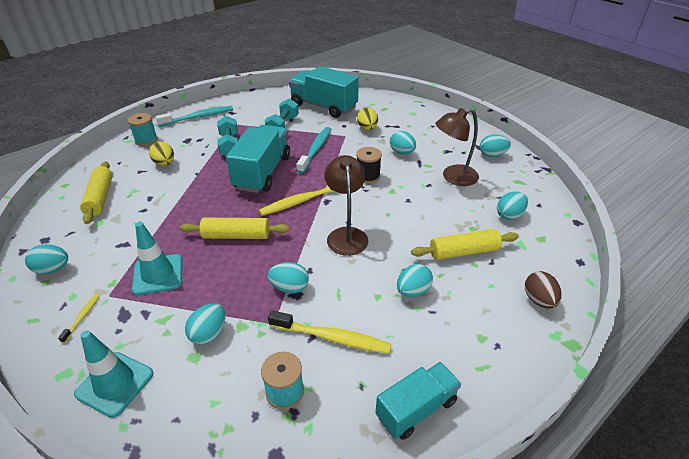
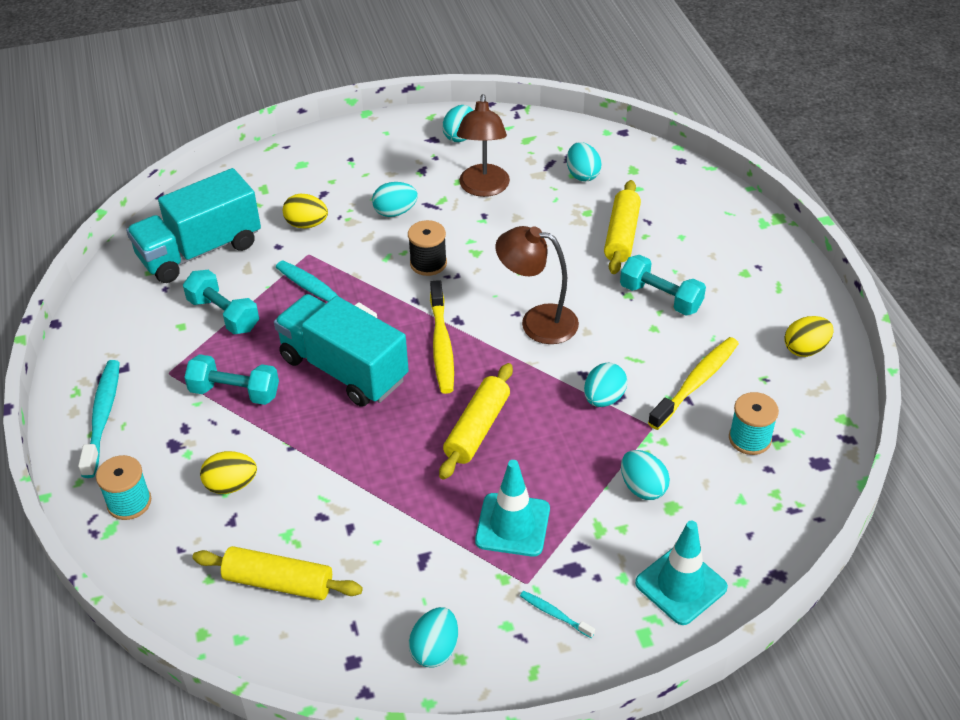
camera: 65 degrees left, 5 degrees up
yellow toothbrush [58,294,100,343] -> turquoise toothbrush [520,591,595,638]
turquoise truck [375,362,461,440] -> yellow egg [784,316,834,357]
turquoise egg [397,264,433,297] -> turquoise dumbbell [620,255,706,315]
brown egg [525,271,562,309] -> none

